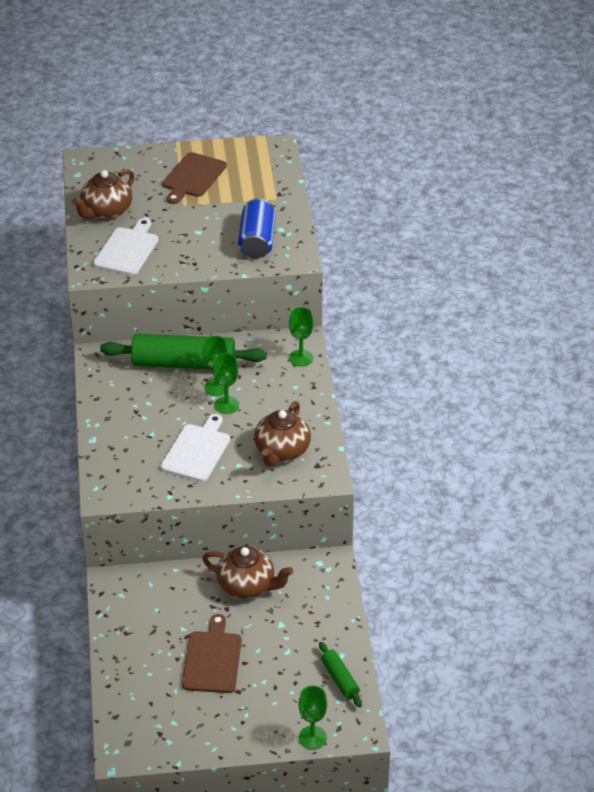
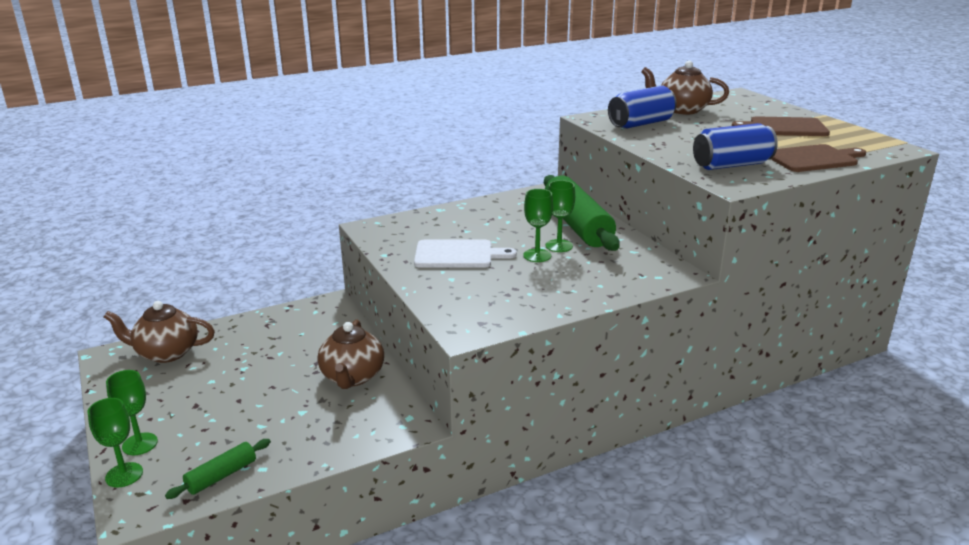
camera: 70 degrees right, 15 degrees down
white cutting board [93,218,159,275] -> blue can [608,86,677,129]
brown cutting board [182,614,242,693] -> brown cutting board moved to [771,144,866,172]
brown teapot [254,401,311,466] -> brown teapot moved to [104,301,215,363]
green goblet [289,307,314,366] -> green goblet moved to [106,370,158,455]

